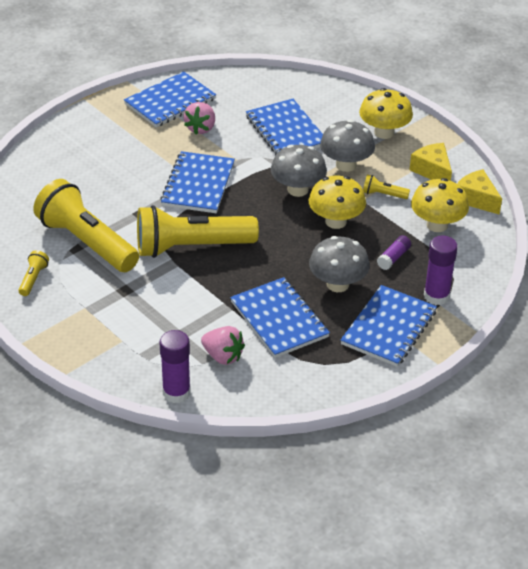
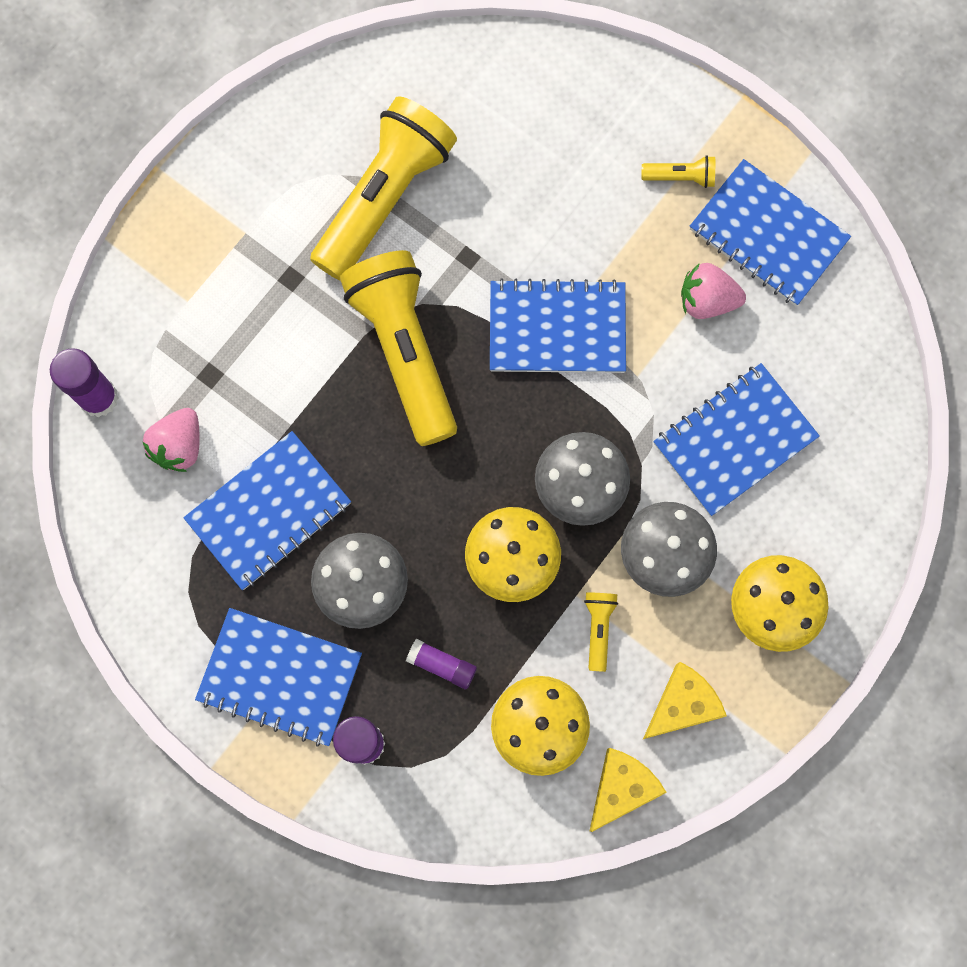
camera: 80 degrees right, 35 degrees up
yellow flashlight [19,250,49,296] -> yellow flashlight moved to [641,155,715,188]

